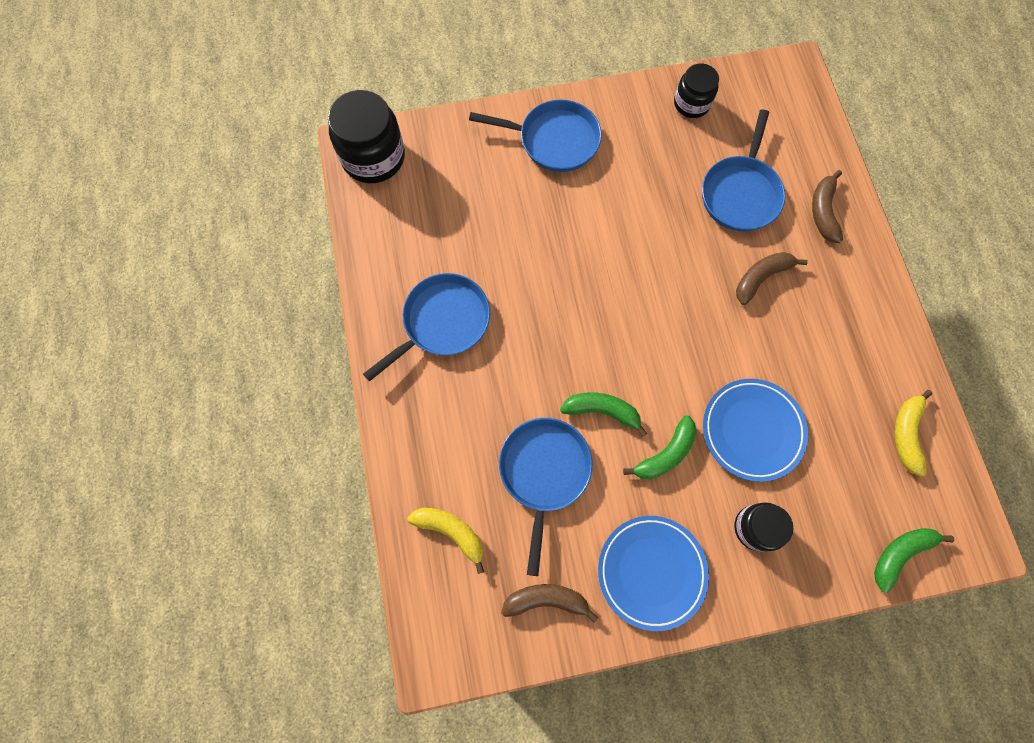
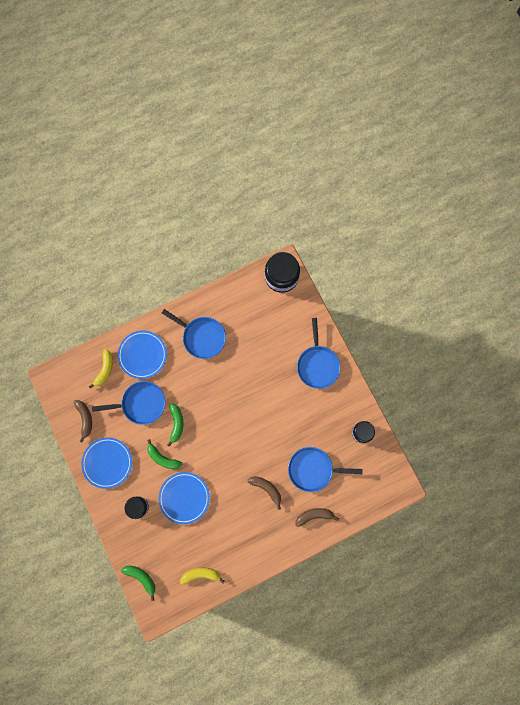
camera: 75 degrees right, 5 degrees up
none -> blue plate [118,331,167,379]

